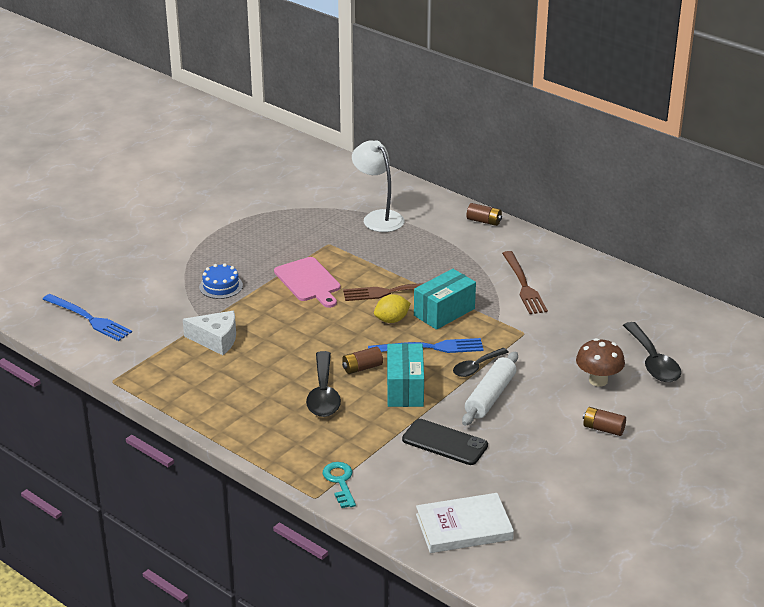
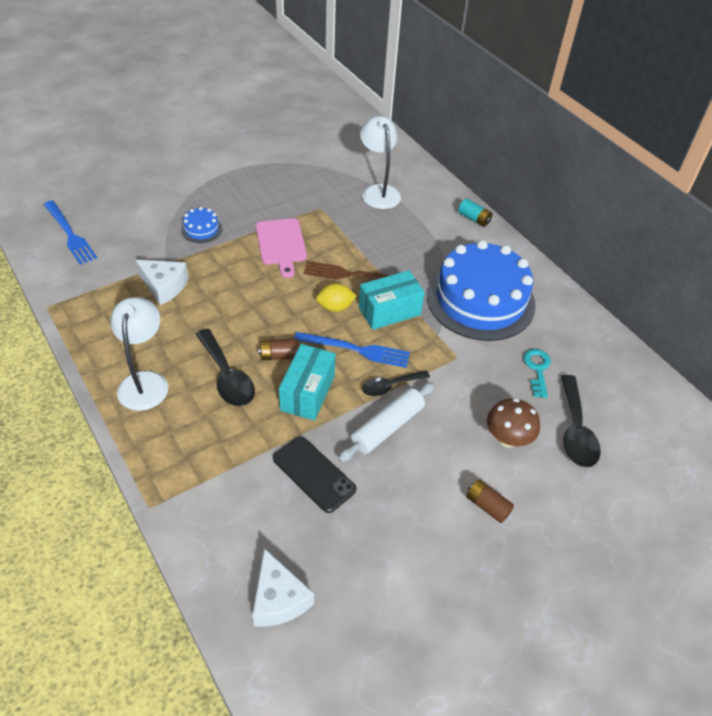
camera: 15 degrees right, 15 degrees up
black spoon [306,351,341,417] -> black spoon turned 45 degrees counterclockwise [196,329,255,406]
turquoise key [322,462,356,508] -> turquoise key moved to [523,349,551,398]
white book [416,493,514,553] -> white cheese [252,548,314,626]
brown battery [466,203,502,226] -> turquoise battery [458,199,492,227]
brown fork [502,251,548,314] -> blue cake [427,240,536,341]
none -> white lamp [110,297,168,411]

